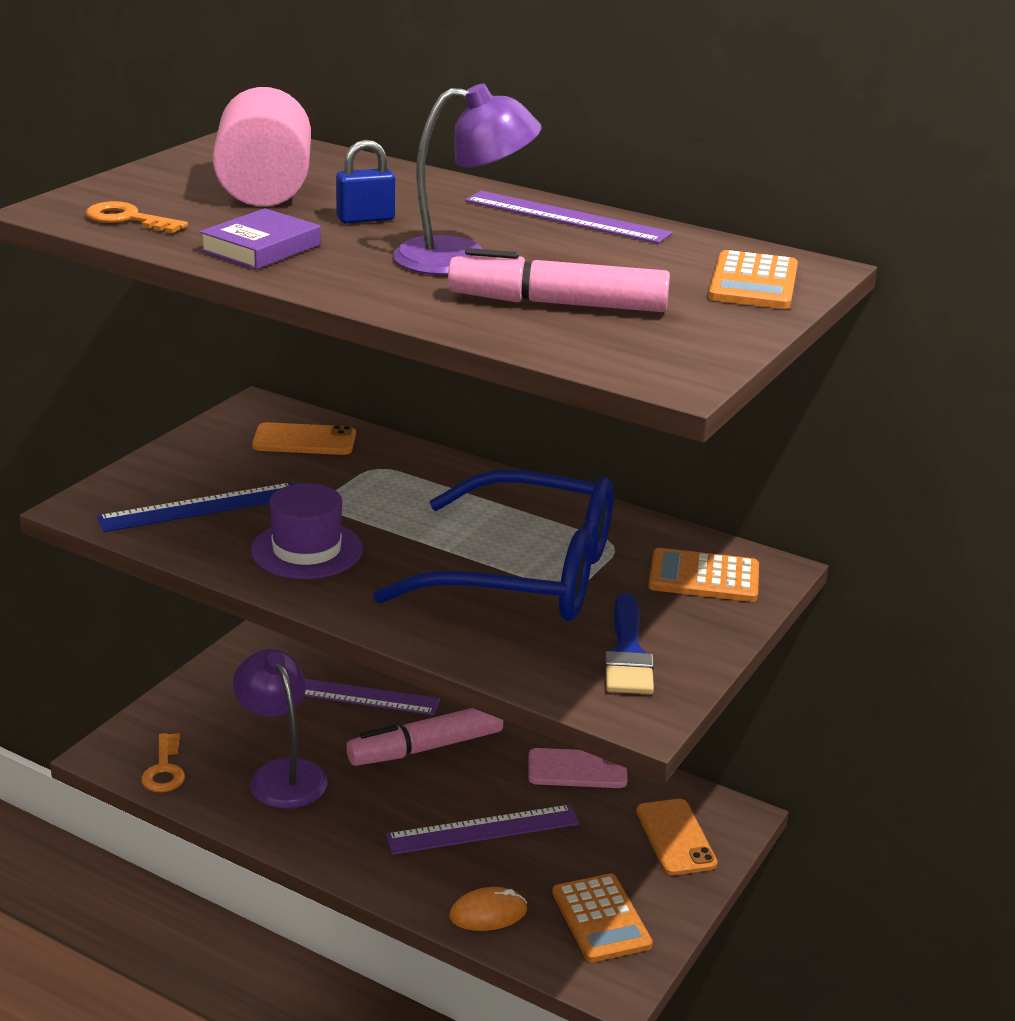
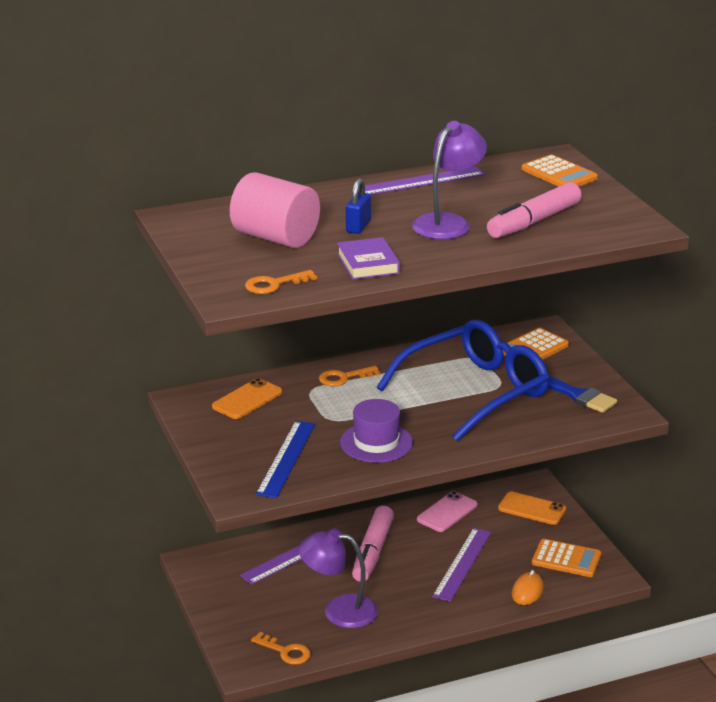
camera: 50 degrees left, 0 degrees up
none -> orange key [319,366,380,386]

